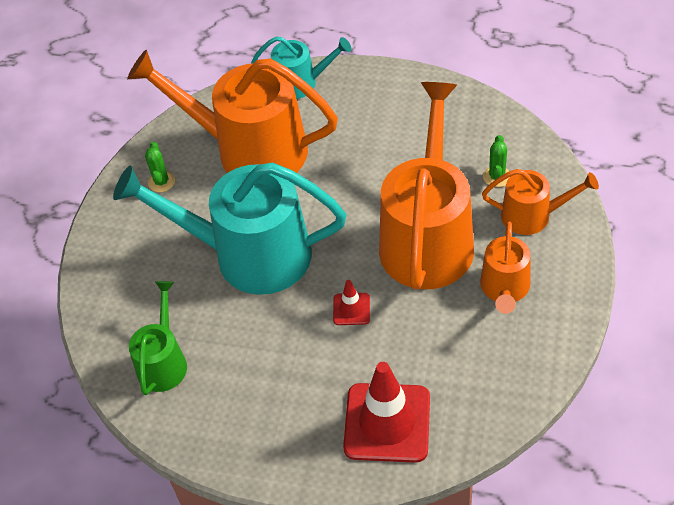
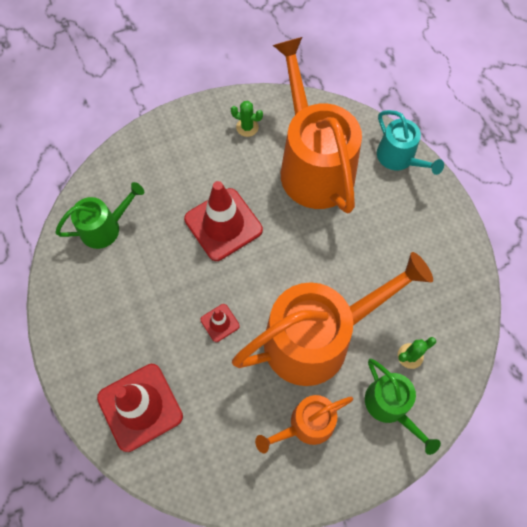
camera: 50 degrees right, 15 degrees up
turquoise watering can [113,162,346,295] -> red traffic cone [184,181,263,261]
green cactus [145,142,175,192] -> green cactus turned 60 degrees clockwise [231,101,263,137]
orange watering can [482,169,599,235] -> green watering can [365,359,441,455]

